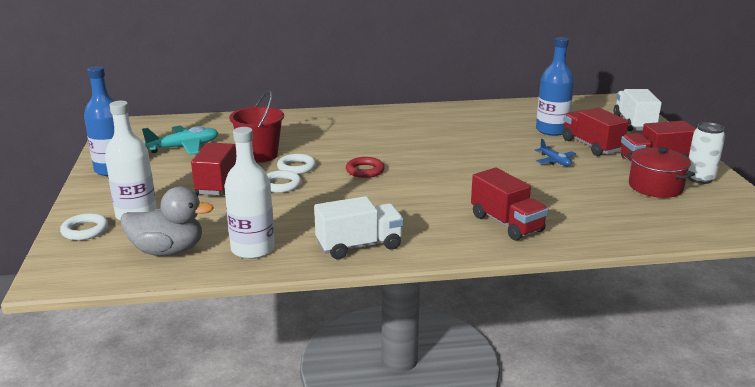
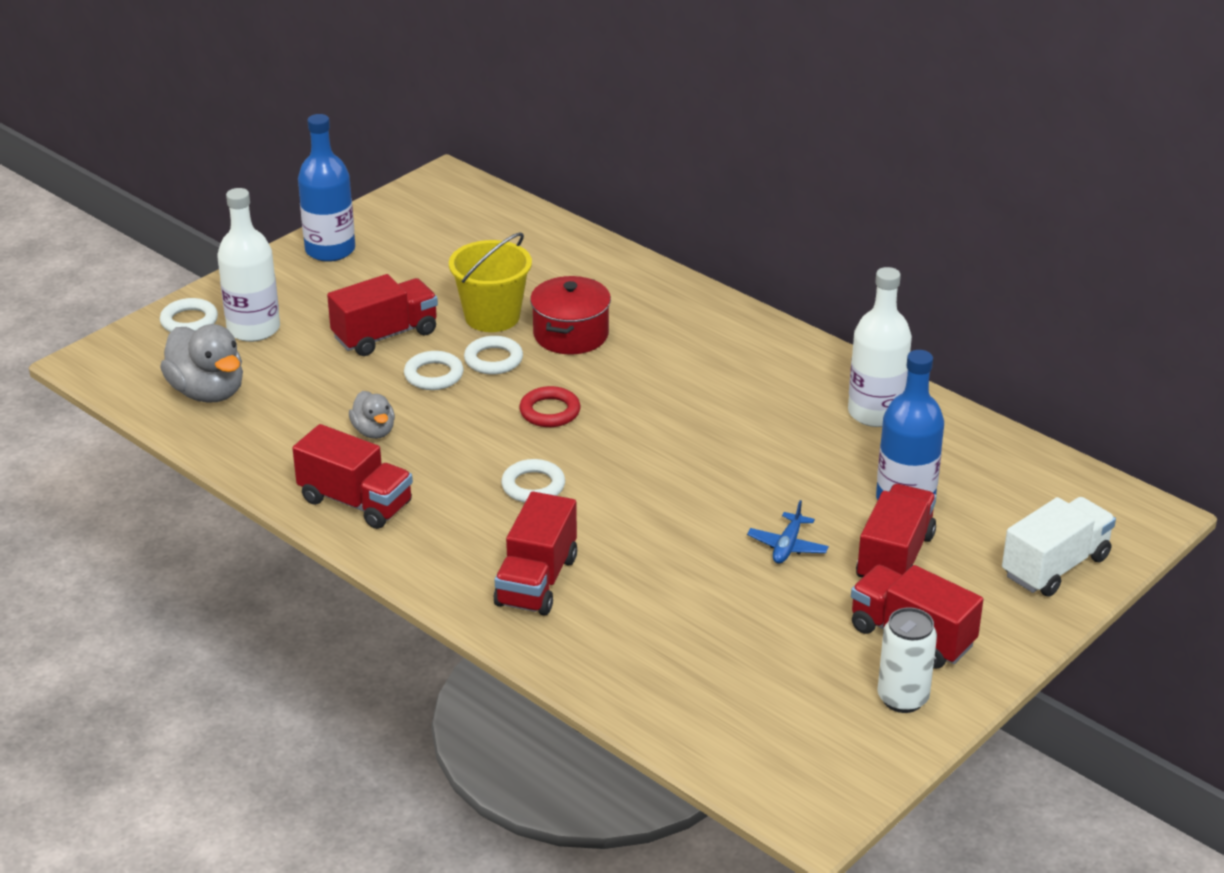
camera: 50 degrees right, 10 degrees up
turquoise plane [142,126,218,155] -> none
white bottle [224,127,275,259] -> white bottle moved to [848,267,912,427]
red bucket [229,90,284,163] -> yellow bucket [449,232,532,332]
white truck [314,196,404,259] -> red truck [292,424,413,529]
red pot [627,147,695,198] -> red pot moved to [530,276,611,354]
none -> grey duck [349,391,395,439]
none -> white ring [501,459,565,503]

